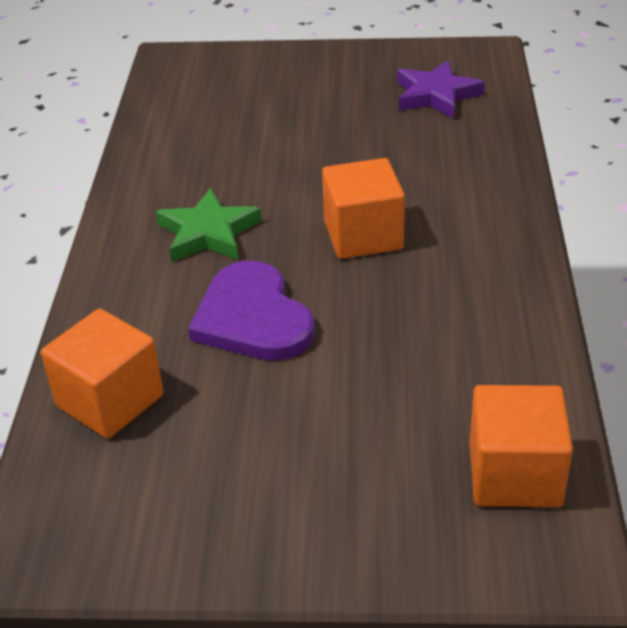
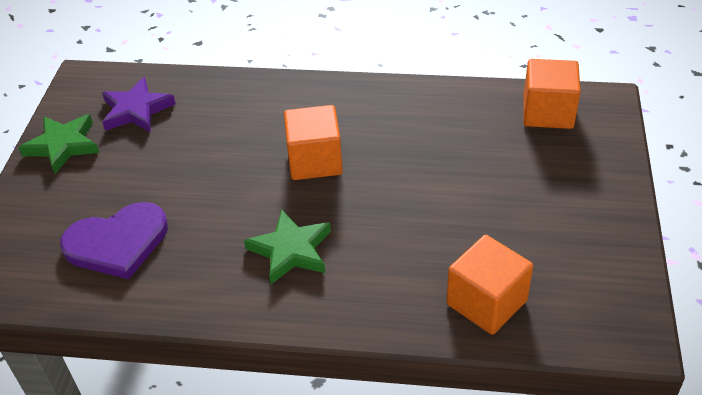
camera: 85 degrees left, 5 degrees up
purple heart [188,261,315,361] -> purple heart moved to [60,202,168,279]
none -> green star [18,114,99,174]

